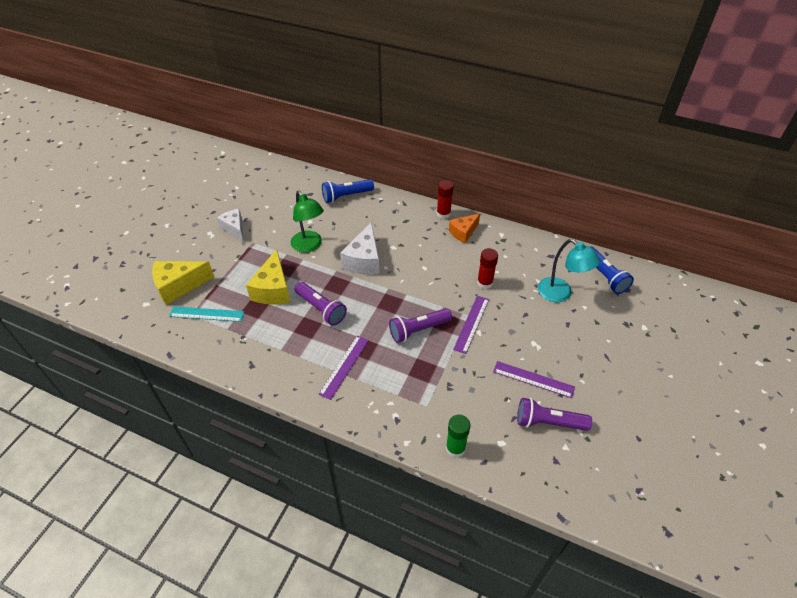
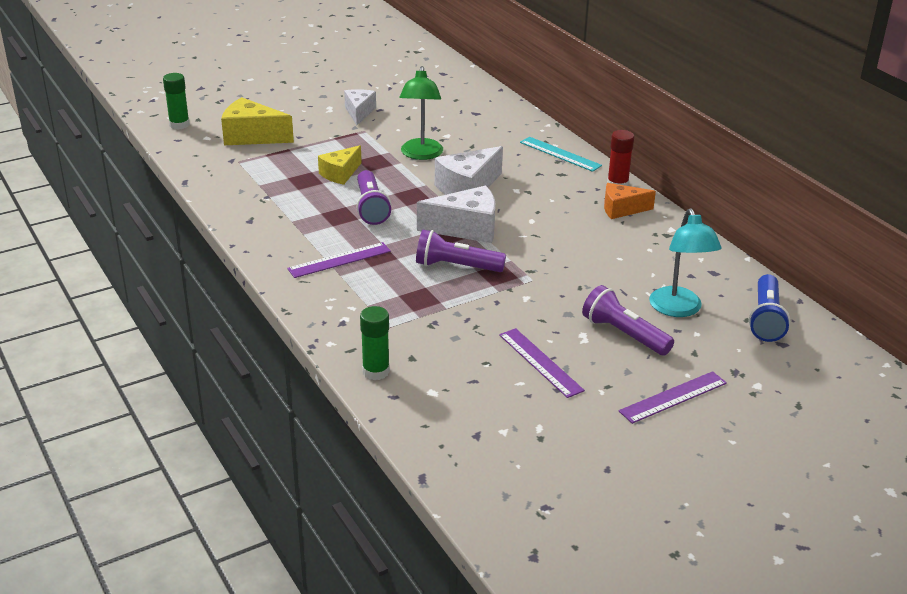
camera: 35 degrees right, 15 degrees down
turquoise ruler [169,306,244,322] -> turquoise ruler moved to [520,137,602,172]
yellow cheese [246,249,290,305] -> yellow cheese [318,145,361,185], size x0.66
blue flashlight [322,179,374,203] -> none
purple ruler [453,296,489,354] -> purple ruler moved to [619,371,727,424]
red glue stick [477,248,498,289] -> none
purple flashlight [517,398,592,431] -> purple flashlight moved to [582,285,674,356]
none -> green glue stick [163,73,190,130]
none -> white cheese [417,185,495,243]

